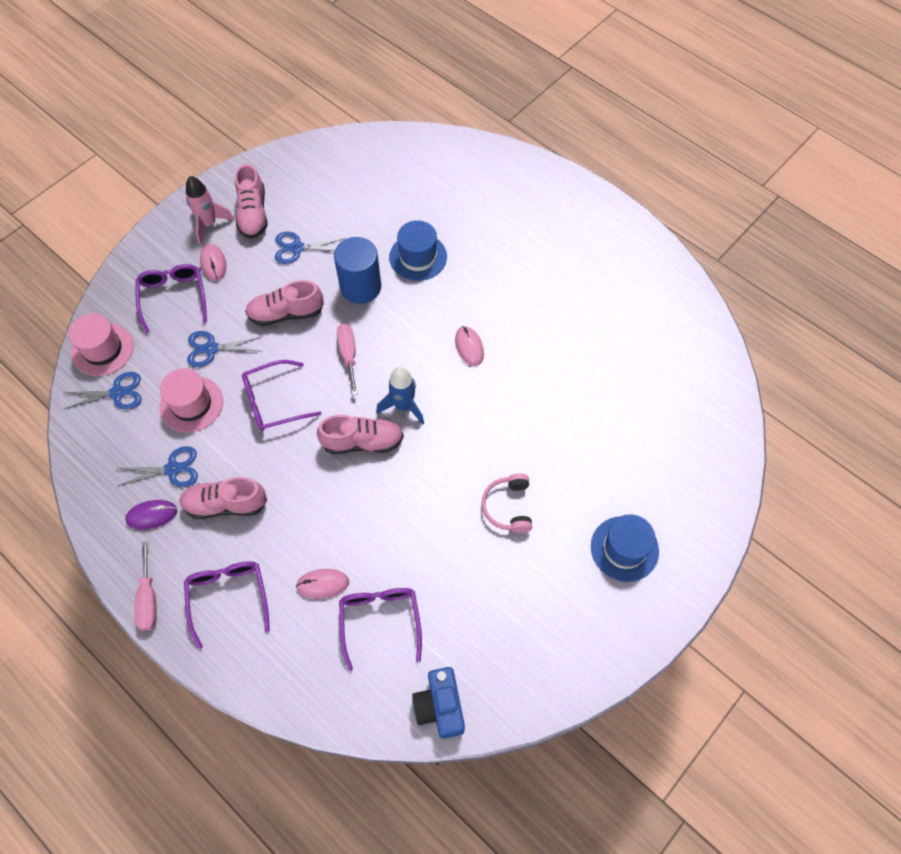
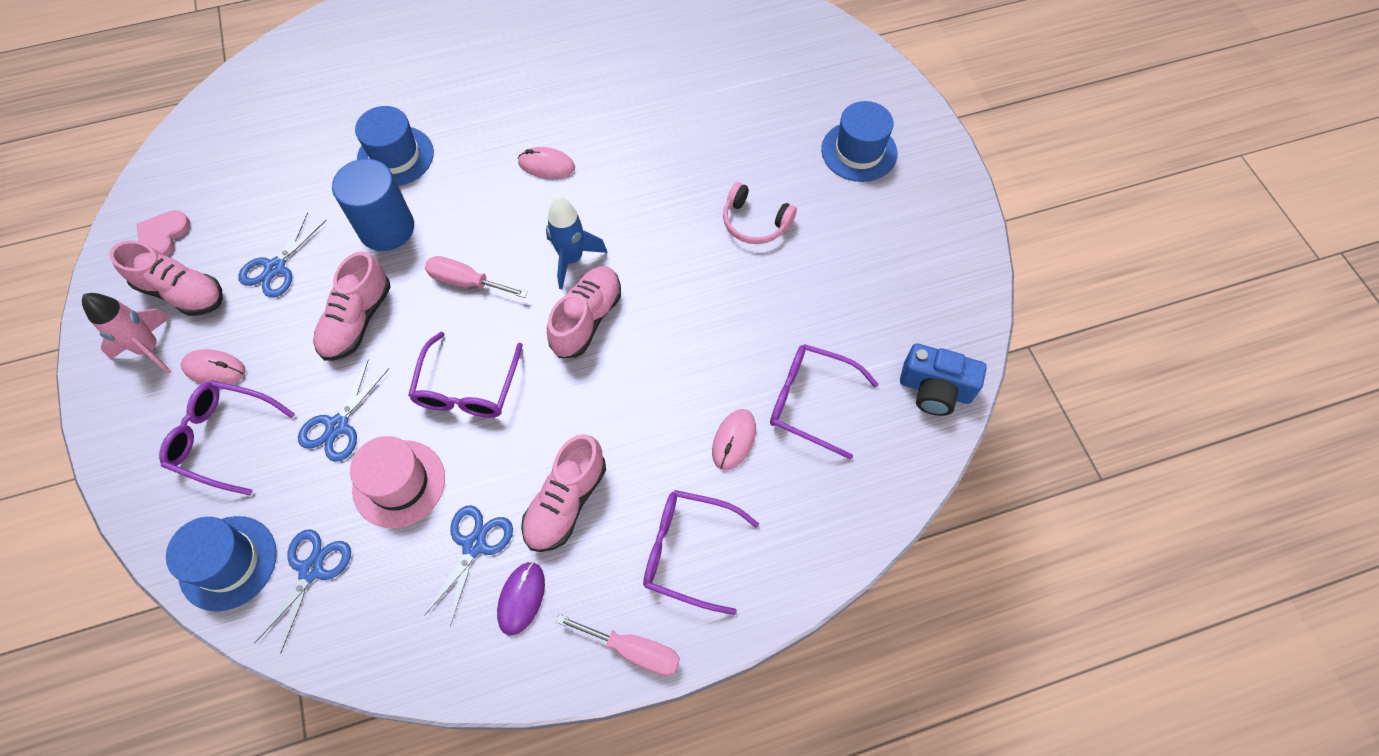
camera: 60 degrees left, 0 degrees up
pink hat [69,313,134,376] -> blue hat [166,516,277,611]
none -> pink heart [137,210,190,256]

